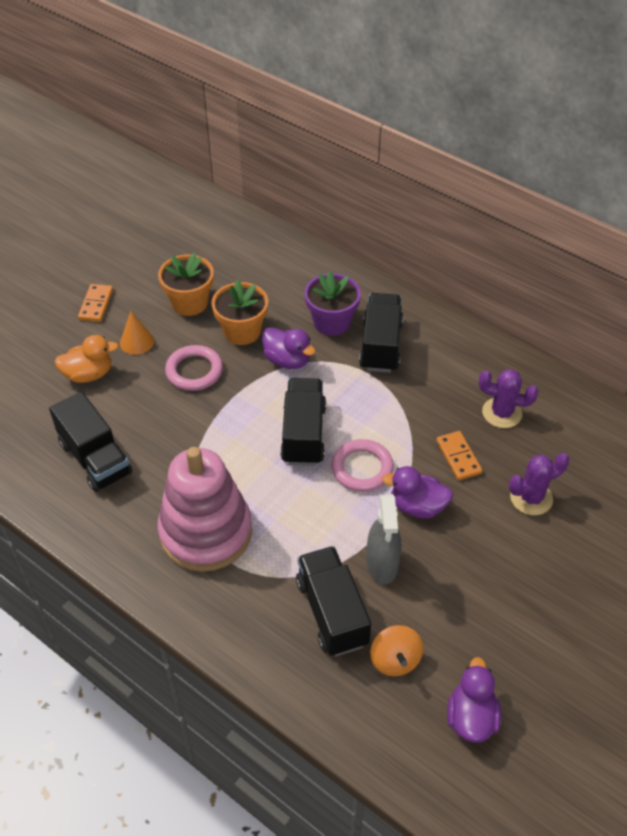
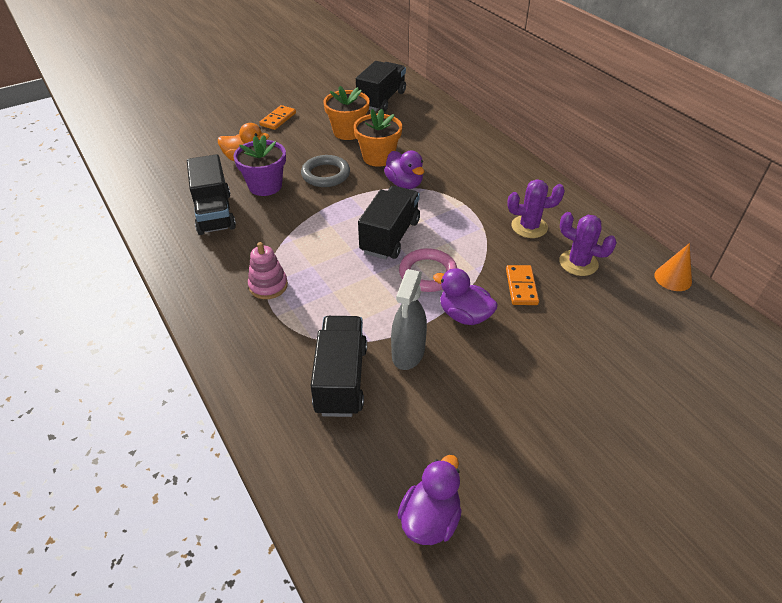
camera: 20 degrees right, 5 degrees down
orange cone [120,311,154,355] -> orange cone moved to [654,243,692,291]
pink stacking toy [157,447,252,572] -> pink stacking toy [248,242,288,299], size x0.46
pink ring [165,345,223,391] -> grey ring [301,155,350,187]
purple flower pot [304,271,361,336] -> purple flower pot moved to [233,135,286,196]
black truck [359,293,403,373] -> black truck moved to [356,61,406,112]
orange spinning top [370,625,423,676] -> none
purple cactus [509,453,569,515] -> purple cactus moved to [507,179,565,238]

